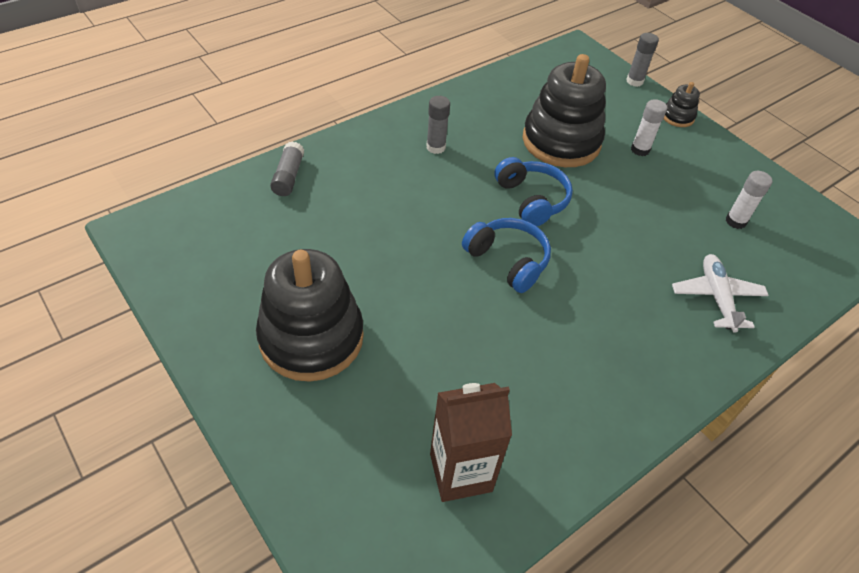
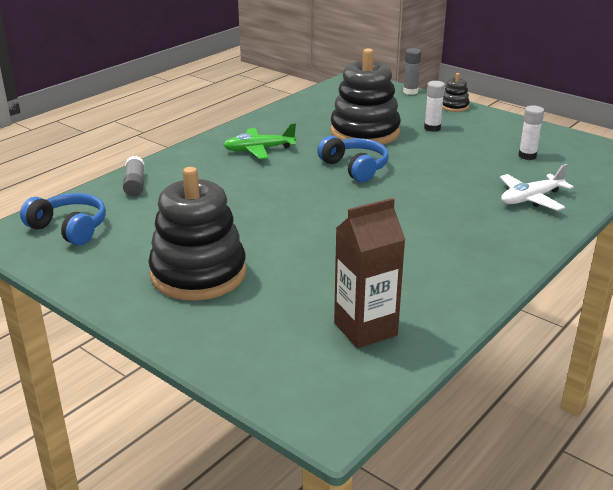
camera: 10 degrees left, 20 degrees down
grey glue stick [427,96,450,154] -> green plane [223,123,296,159]
blue headphones [462,218,551,293] -> blue headphones moved to [20,193,106,245]
white plane [672,254,769,333] -> white plane turned 105 degrees counterclockwise [500,164,574,211]

